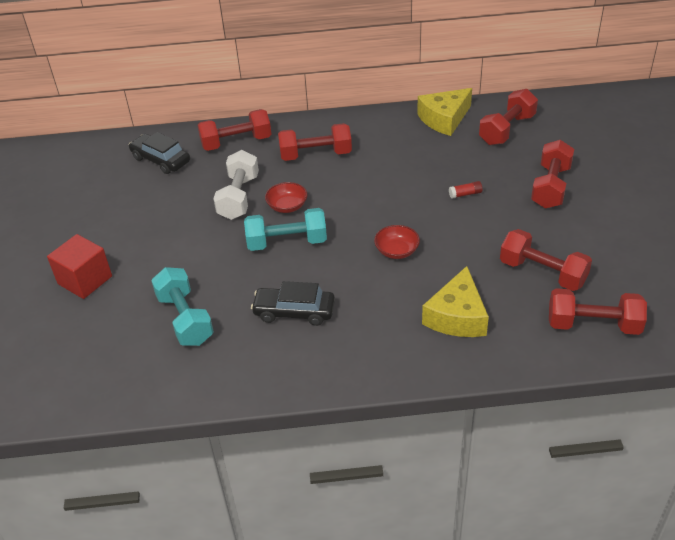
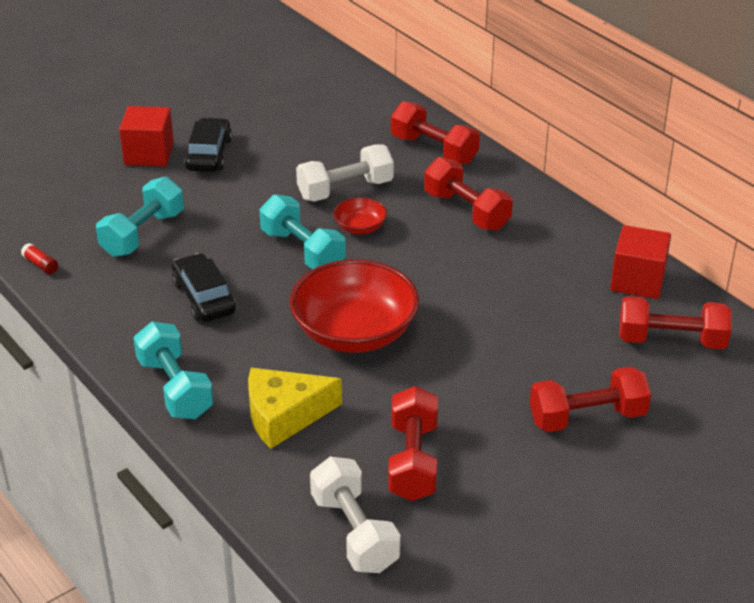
camera: 55 degrees right, 5 degrees down
black car [129,132,190,174] -> black car moved to [185,117,232,172]
red bowl [374,225,420,259] -> red bowl [289,259,419,353], size x2.18
yellow cheese [417,88,472,136] -> red cube [610,225,671,299]
red glue stick [449,181,483,199] -> red glue stick moved to [21,243,58,274]
red dumbbell [549,288,647,335] -> white dumbbell [310,457,401,573]
none -> turquoise dumbbell [133,322,214,419]

